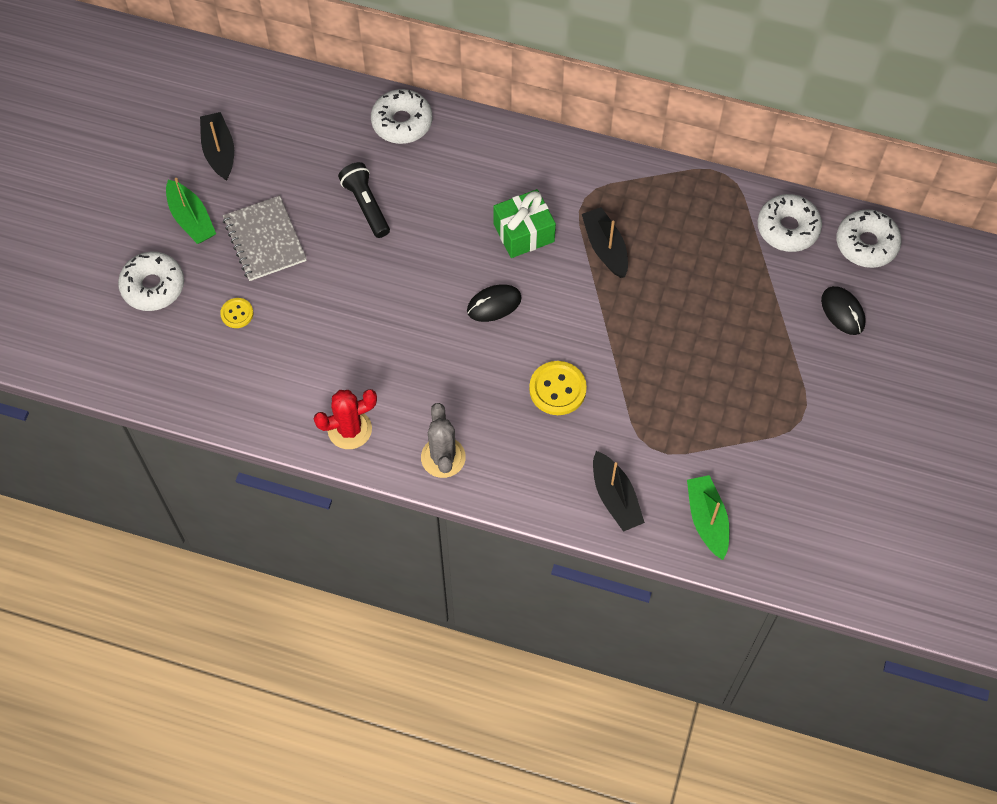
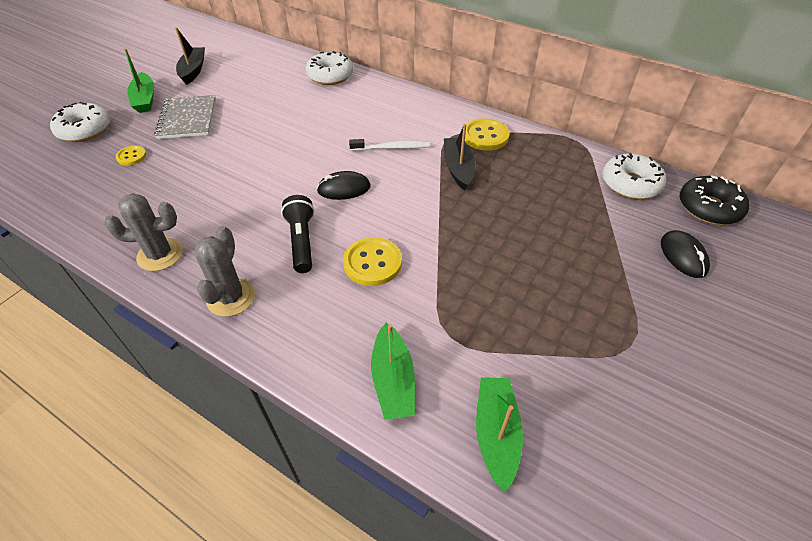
camera: 15 degrees right, 15 degrees down
red cactus [314,389,377,449] -> grey cactus [104,193,183,271]
black flashlight [338,162,390,238] -> black flashlight moved to [281,195,315,273]
green gift [493,189,556,258] -> white toothbrush [349,139,430,151]
black boat [593,451,645,532] -> green boat [371,323,415,420]
white donut [836,209,902,268] -> black donut [680,175,749,225]
none -> yellow button [465,118,509,151]

